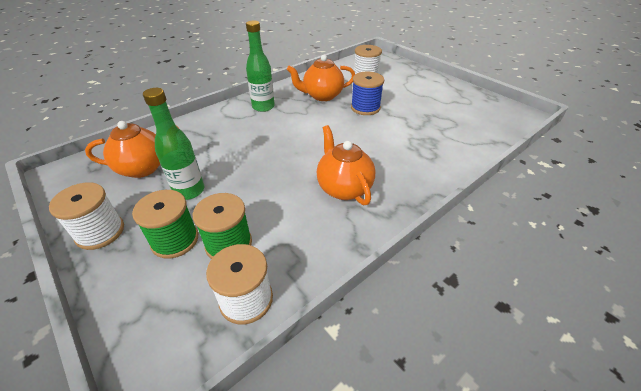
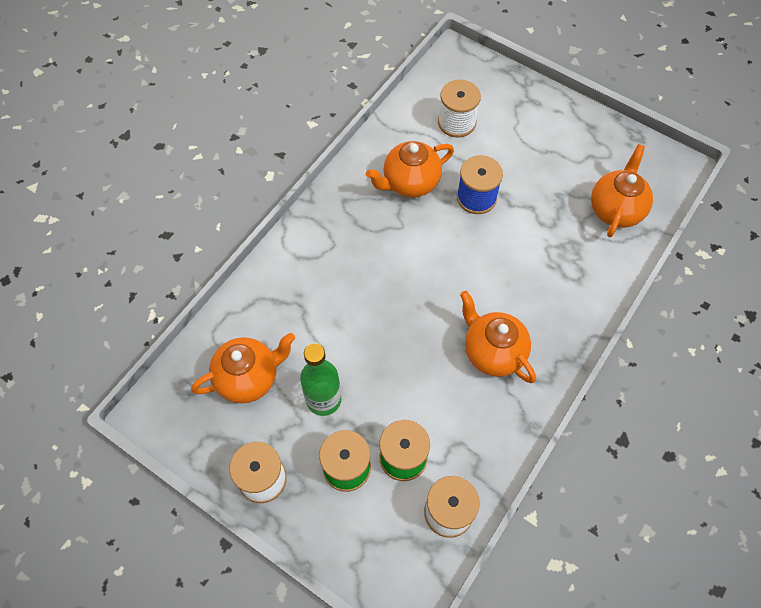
camera: 15 degrees left, 20 degrees up
green bottle [246,21,275,112] -> none
none -> orange teapot [591,144,653,237]

